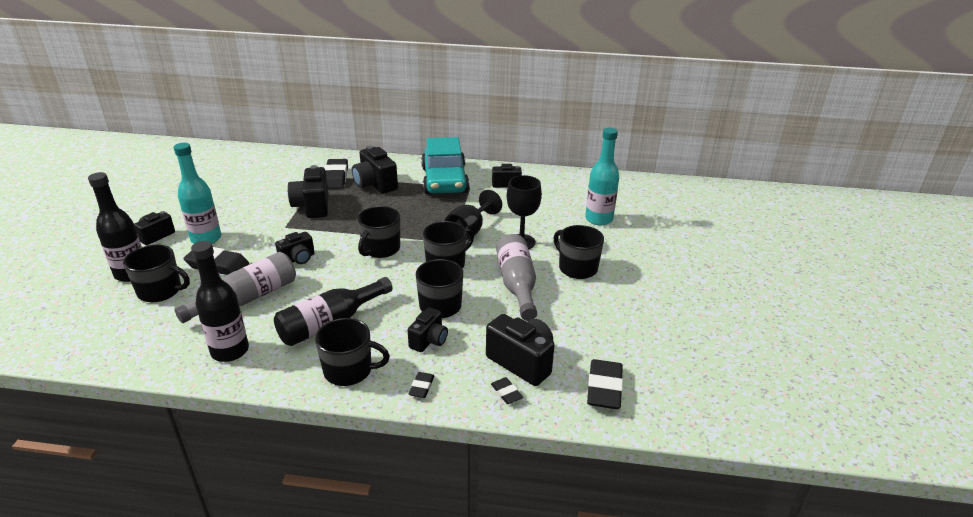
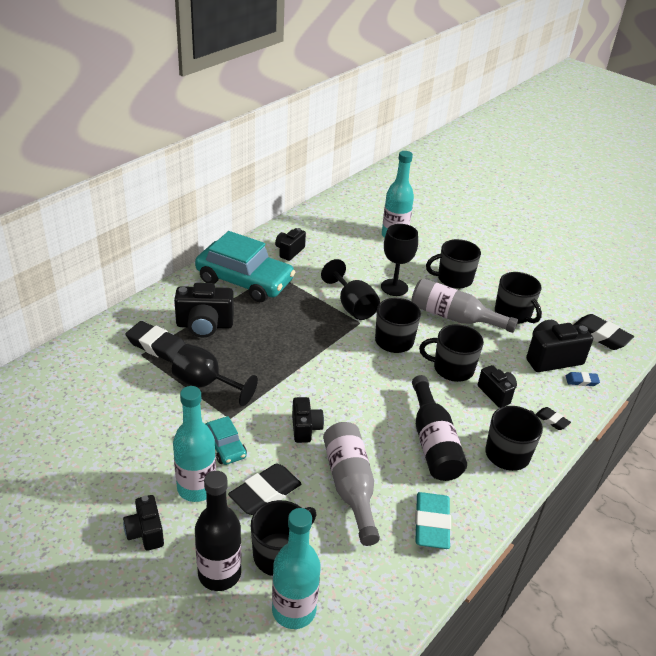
camera: 60 degrees left, 5 degrees up
black bottle [191,241,249,362] -> turquoise eraser [415,492,451,549]
black camera [288,165,328,218] -> black goblet [172,344,258,406]
black mug [358,206,400,258] -> black mug moved to [495,272,542,324]
black eraser [491,377,523,404] -> blue eraser [566,372,600,386]
none -> turquoise car [206,416,247,465]
none -> turquoise bottle [272,508,321,629]

